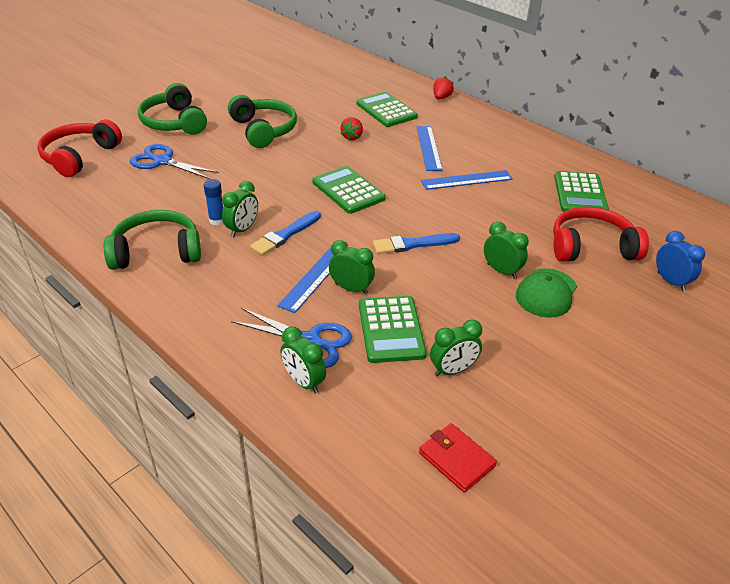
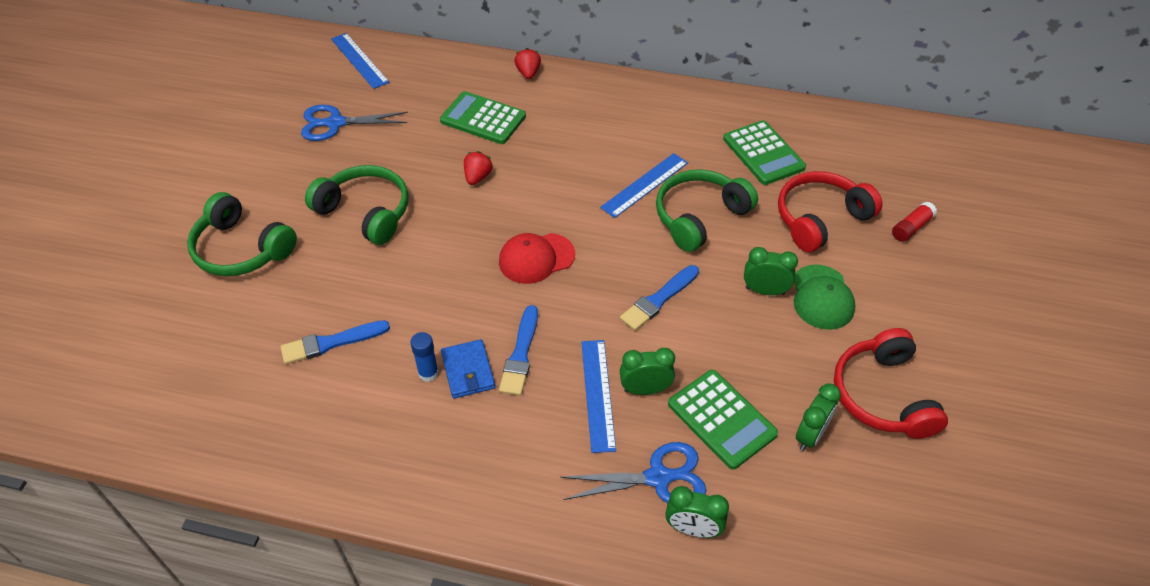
camera: 30 degrees left, 10 degrees up
red headphones [37,119,122,177] -> red headphones moved to [834,328,948,439]
green headphones [104,210,201,270] -> green headphones moved to [656,169,758,252]
blue scissors [130,144,219,179] -> blue scissors moved to [301,105,408,141]
green clock [222,181,258,237] -> blue wallet [441,339,495,399]
green calculator [313,166,386,214] -> red cap [499,233,575,284]
red strawberry [340,117,363,141] -> red strawberry turned 150 degrees counterclockwise [464,151,493,185]
blue ruler [417,126,443,171] -> blue ruler moved to [331,33,390,89]
red wallet [419,423,497,493] -> none
blue clock [656,231,705,291] -> red glue stick [892,201,937,242]
none -> blue brush [281,320,390,364]

